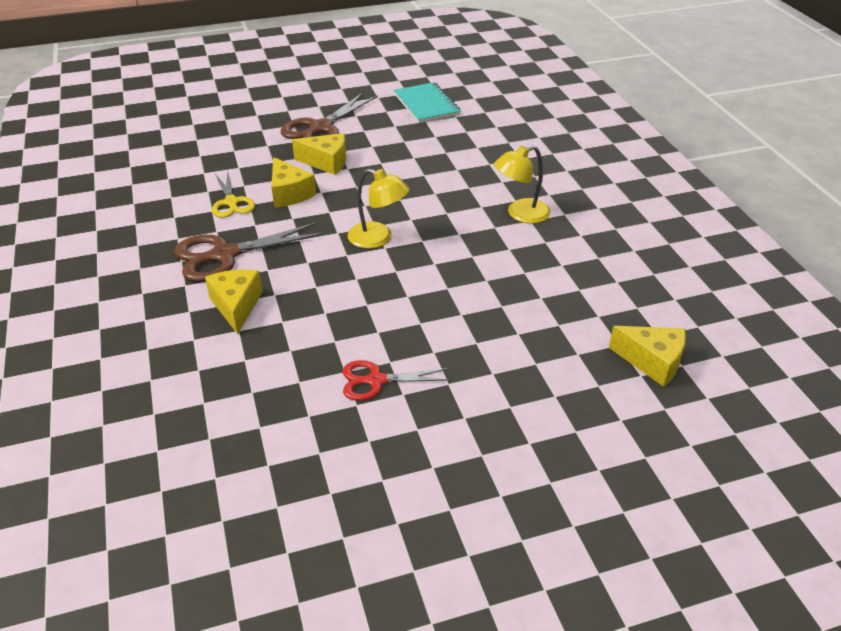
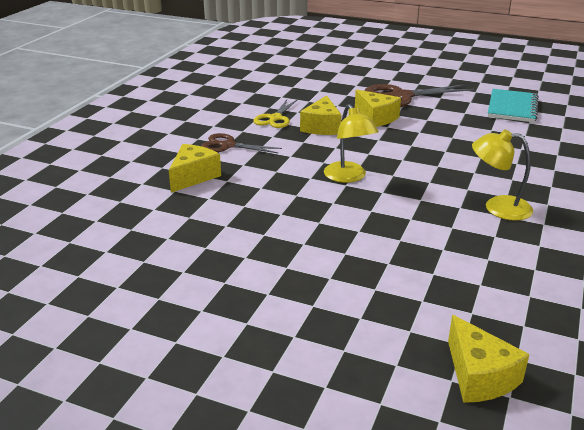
camera: 40 degrees right, 10 degrees down
brown scissors [174,222,325,282] -> brown scissors [201,133,282,153], size x0.62
red scissors [342,360,452,401] -> none

